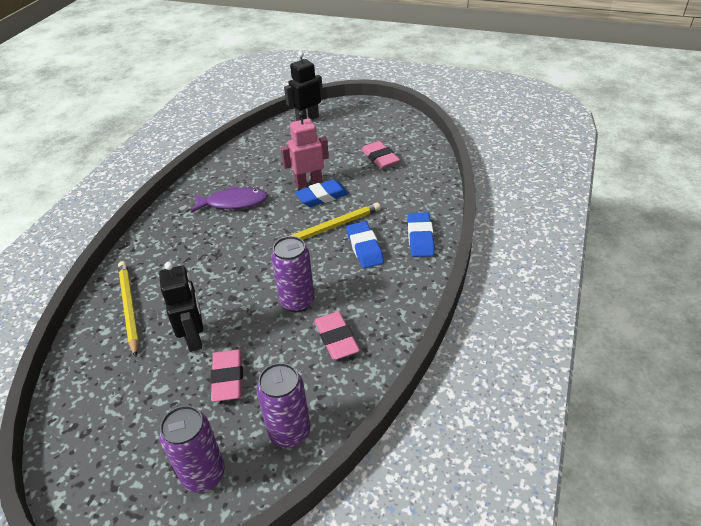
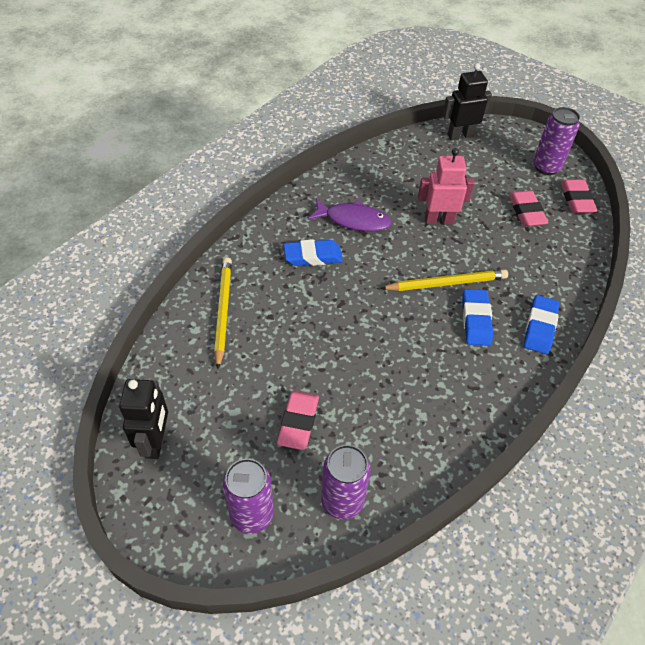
camera: 15 degrees right, 10 degrees up
black robot [159,262,203,352] -> black robot moved to [119,379,168,459]
purple can [271,236,314,312] -> purple can moved to [533,107,580,175]
blue eraser [295,179,349,207] -> blue eraser moved to [284,240,343,266]
pink eraser [314,312,360,360] -> pink eraser moved to [561,180,597,213]

